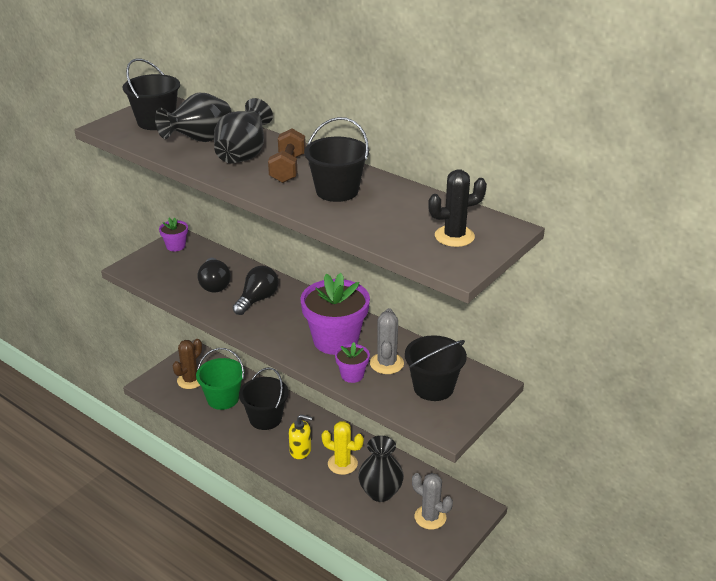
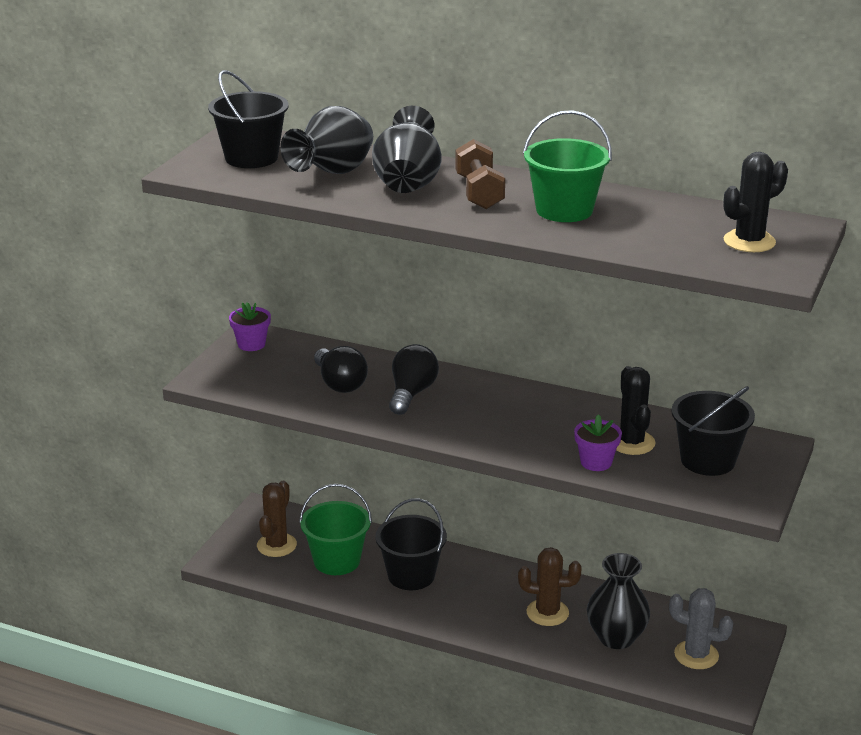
camera: 15 degrees left, 5 degrees down
yellow soap dispenser [289,414,312,459] -> none
purple flower pot [300,273,370,355] -> none
black bucket [304,117,369,202] -> green bucket [523,110,612,222]
yellow cactus [321,421,364,475] -> brown cactus [518,547,582,626]
grey cactus [370,308,404,374] -> black cactus [616,366,655,455]

